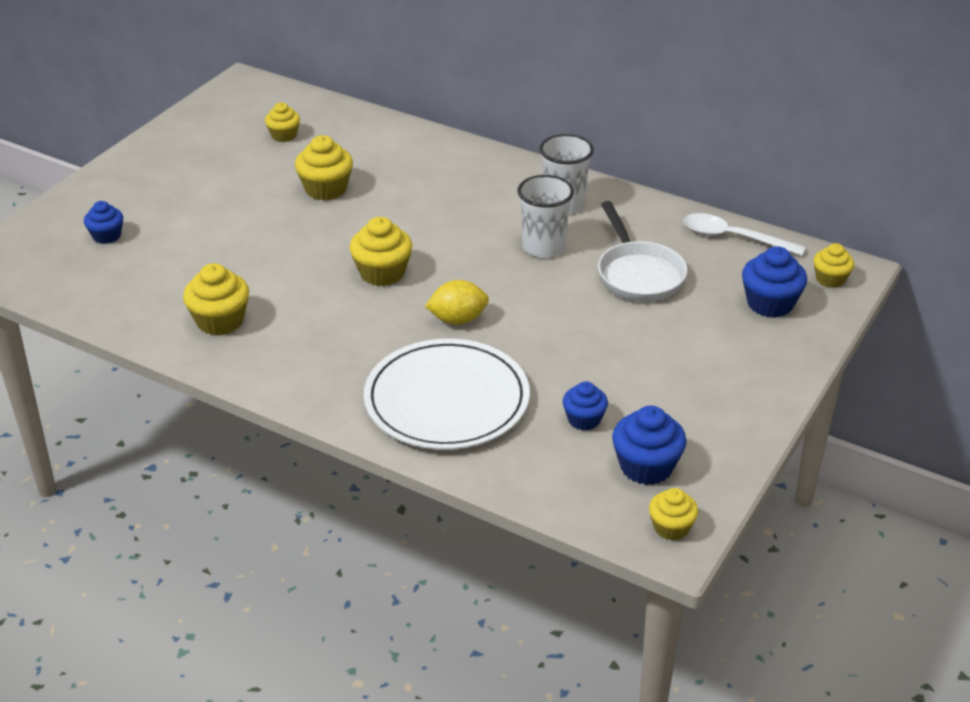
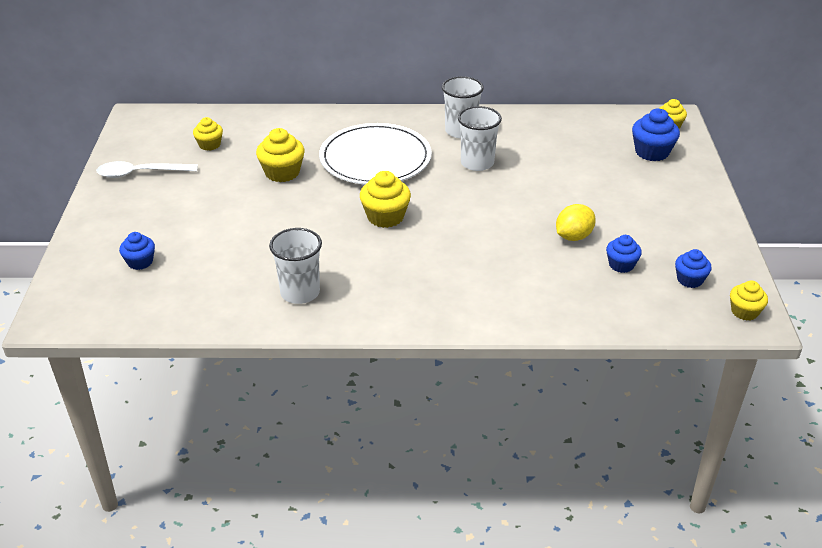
camera: 30 degrees left, 0 degrees up
yellow cupcake [183,263,249,335] -> white cup [269,228,322,304]
white plate [364,339,530,450] -> white plate moved to [319,123,432,185]
yellow lemon [425,280,489,325] -> yellow lemon moved to [556,204,596,241]
white pan [598,201,688,302] -> none
blue cupcake [612,406,687,485] -> blue cupcake [675,249,712,288], size x0.64
white spoon [683,213,806,256] -> white spoon moved to [96,161,198,178]

